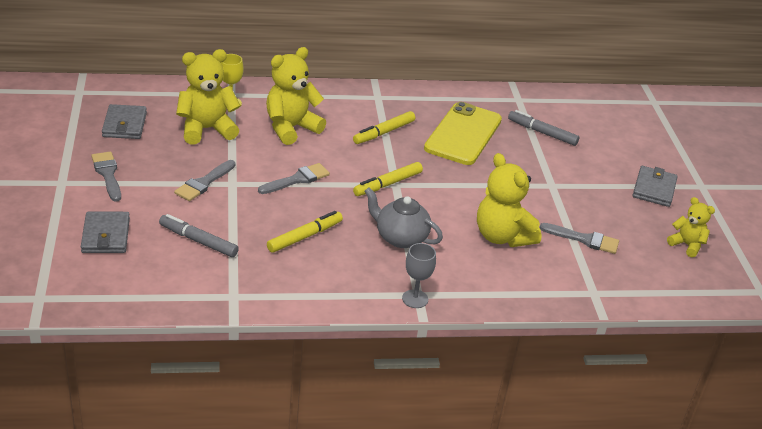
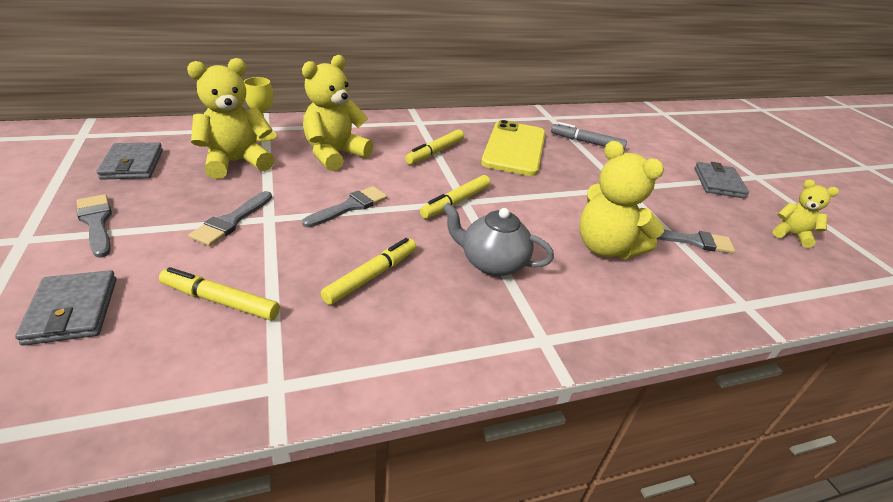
camera: 10 degrees left, 0 degrees up
grey marker [159,214,239,257] -> yellow marker [159,267,280,320]
grey goblet [402,243,436,308] -> none

